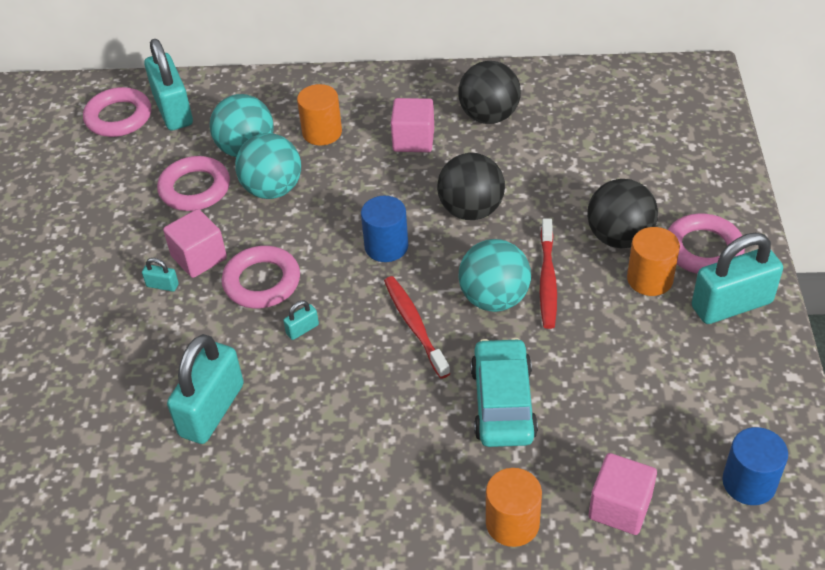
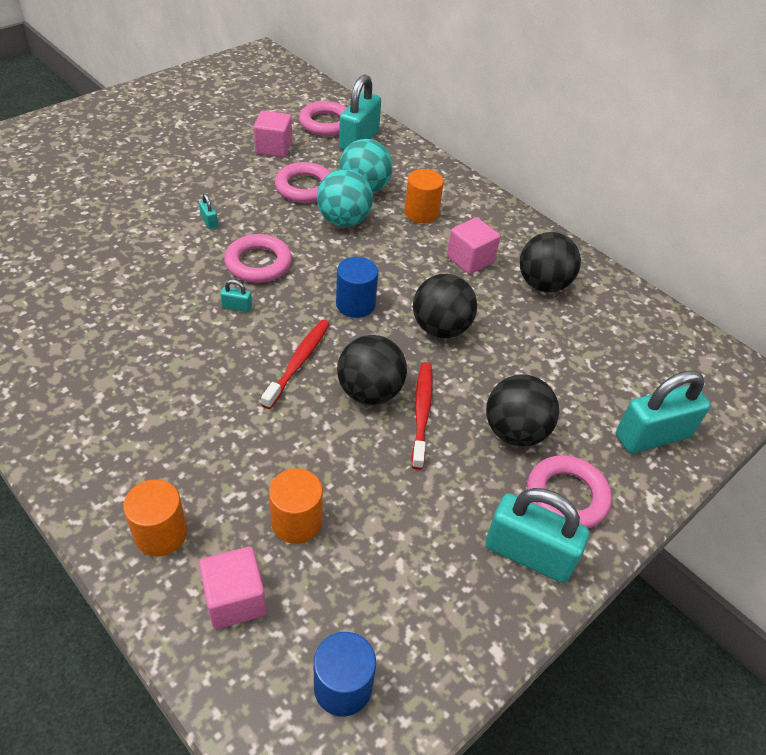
camera: 40 degrees right, 0 degrees up
pink cube [163,209,227,278] -> pink cube moved to [254,111,292,157]
turquoise padlock [167,334,244,444] -> turquoise padlock moved to [616,370,711,453]
turquoise ball [458,239,531,312] -> black ball [337,335,407,405]
turquoise car [471,338,538,447] -> none
red toothbrush [540,218,557,329] -> red toothbrush turned 135 degrees clockwise [412,362,433,470]
orange cylinder [627,227,680,296] -> orange cylinder moved to [269,468,323,544]

